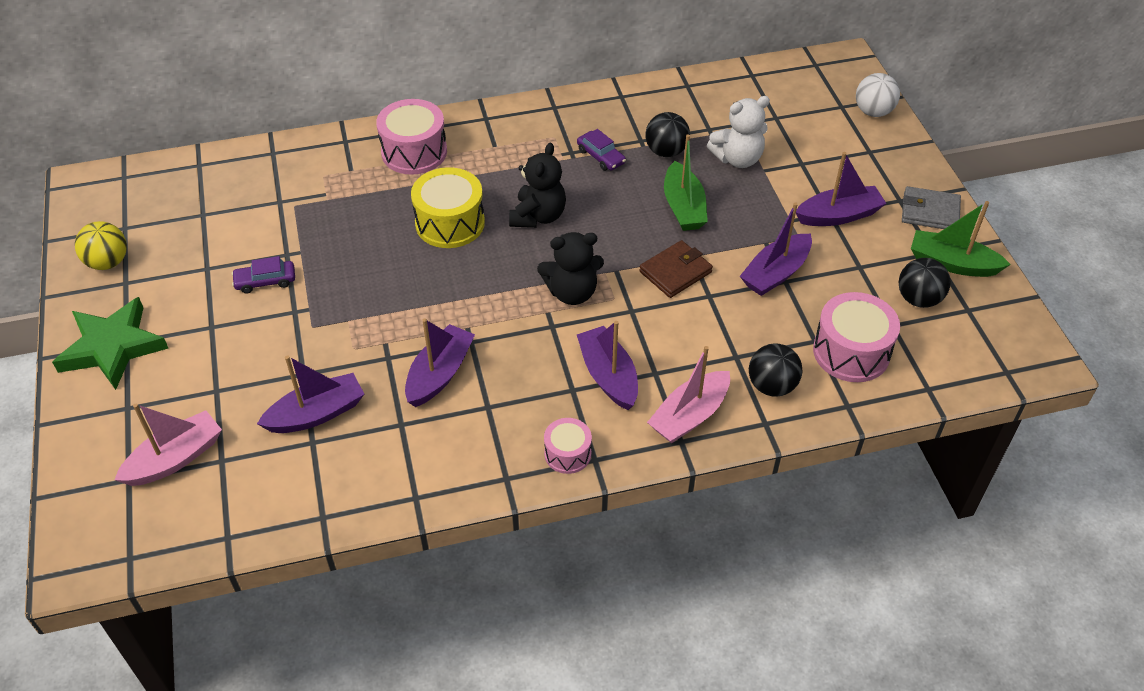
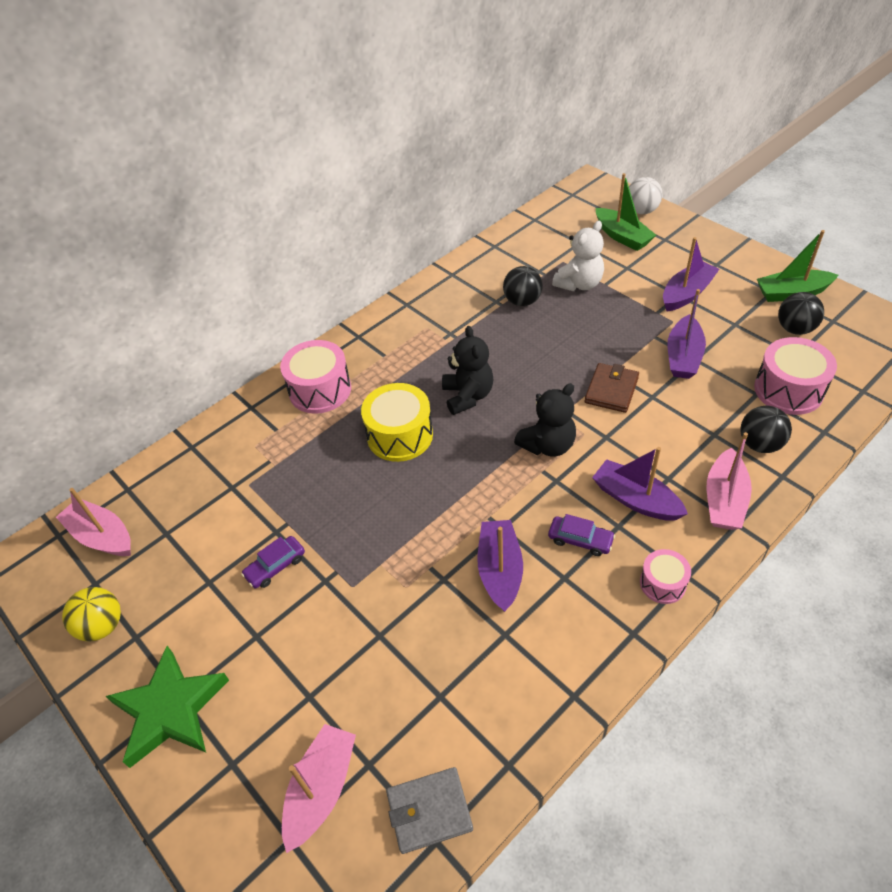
camera: 25 degrees left, 0 degrees up
purple boat [257,355,364,433] -> none
purple car [577,129,626,171] -> purple car moved to [548,514,615,556]
green boat [664,134,708,231] -> green boat moved to [596,173,656,251]
grey wallet [902,186,961,229] -> grey wallet moved to [386,767,473,854]
none -> pink boat [56,488,131,556]

